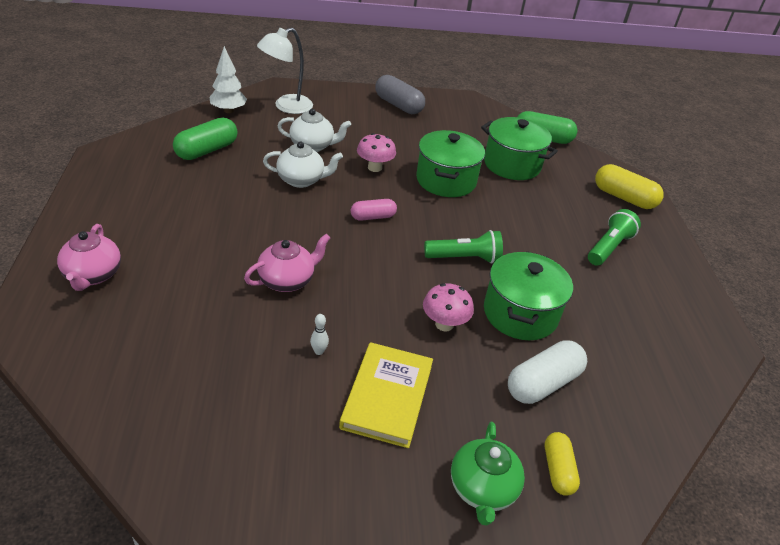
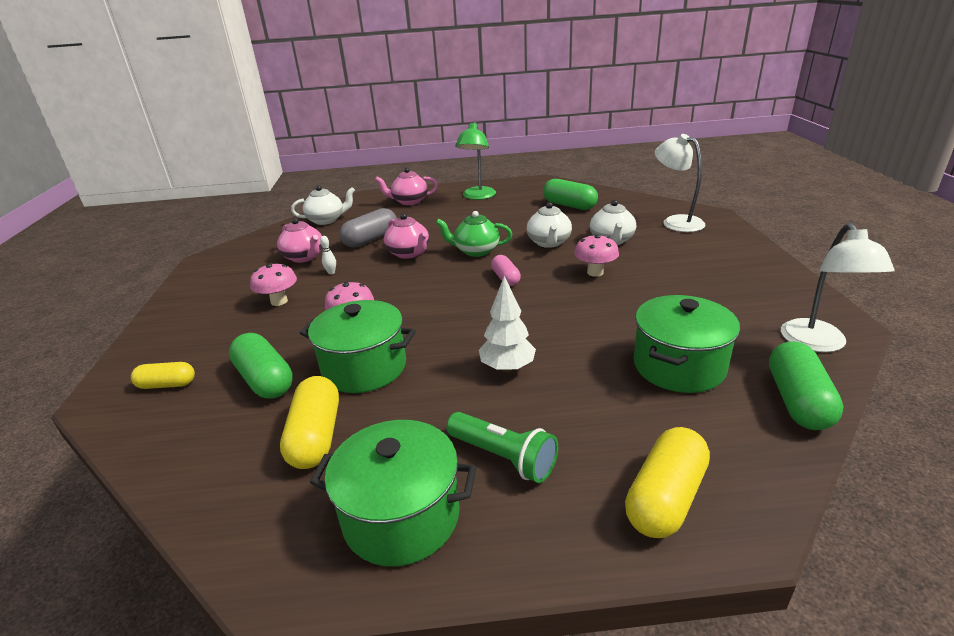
camera: 95 degrees right, 10 degrees down
white tree [209,46,247,113] -> white tree moved to [479,276,536,372]
yellow book [339,342,433,448] -> pink mushroom [250,263,297,306]
grey capsule [375,75,425,114] -> grey capsule moved to [339,208,397,248]
green pot [416,130,485,197] -> green pot moved to [310,420,477,566]
green flashlight [424,230,503,264] -> none
green teapot [451,422,525,526] -> green teapot moved to [436,211,512,257]
white capsule [508,340,587,404] -> green capsule [229,333,293,399]
none -> pink teapot [277,218,323,263]
none -> yellow capsule [280,376,339,469]
none -> white teapot [291,185,355,225]
none -> green lamp [455,122,496,200]
none -> white lamp [781,223,895,352]

